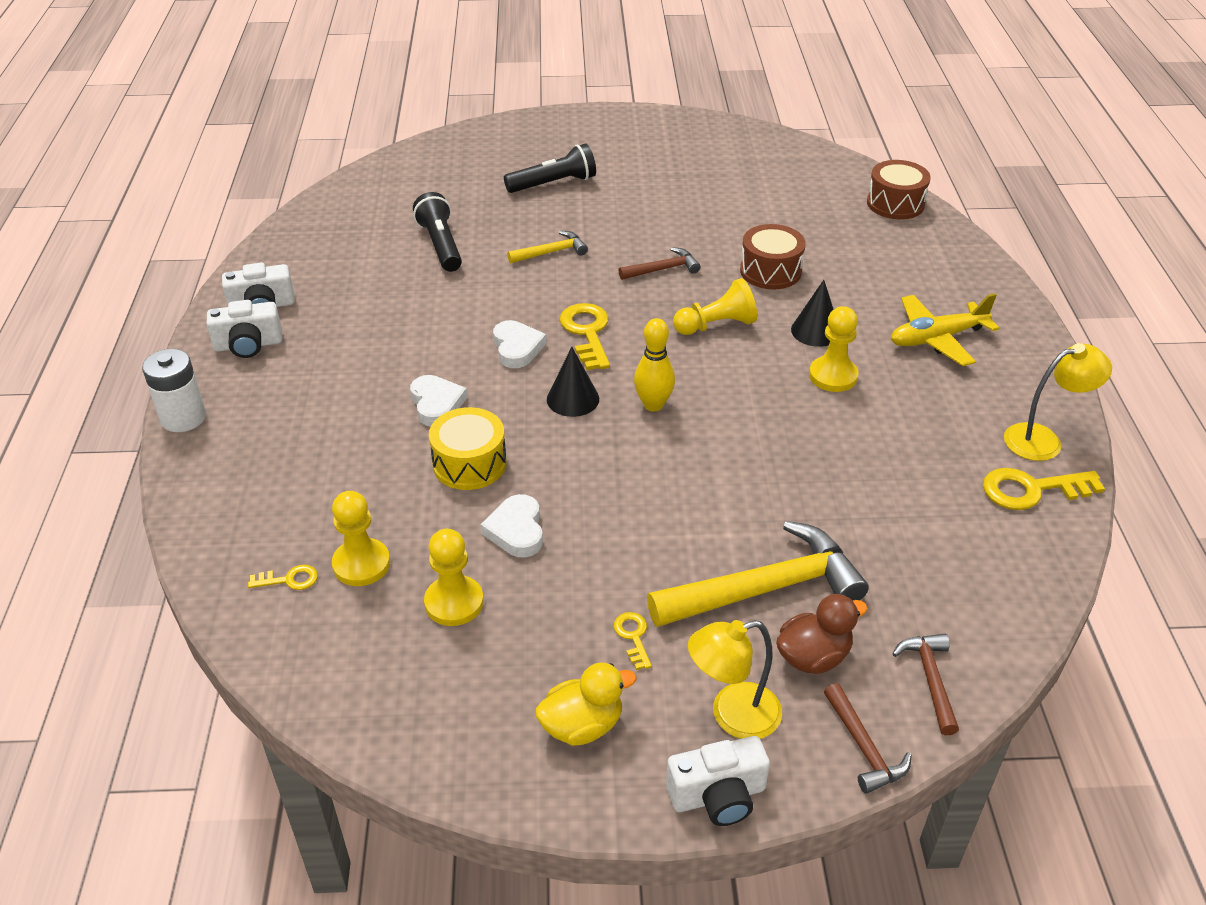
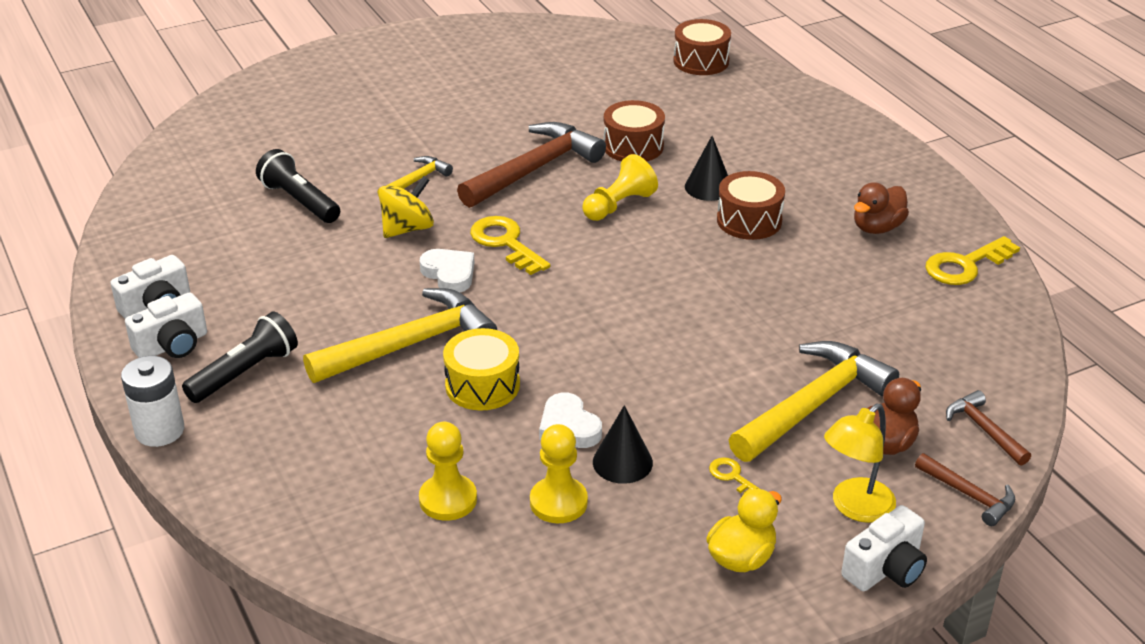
camera: 25 degrees left, 5 degrees down
yellow key [248,565,318,590] -> none
white heart [410,375,467,426] -> yellow hammer [303,288,497,383]
black flashlight [504,144,596,193] -> black flashlight moved to [182,311,298,403]
black cone [547,347,599,417] -> black cone moved to [593,405,653,484]
brown hammer [619,247,700,280] -> brown hammer [457,122,606,208], size x2.00
yellow bowling pin [634,318,675,412] -> none
yellow pawn [809,306,859,392] -> brown drum [717,171,785,240]
yellow plane [891,293,999,366] -> none
yellow lamp [1004,343,1112,461] -> none
none -> yellow spinning top [378,176,434,238]
none -> brown duck [854,182,909,234]

